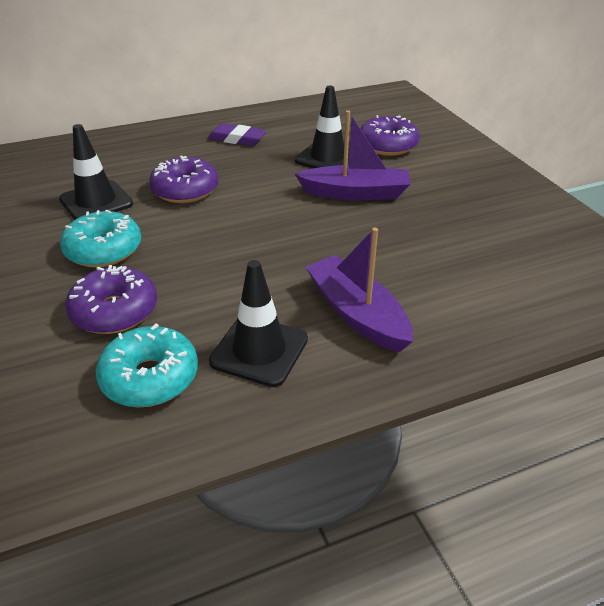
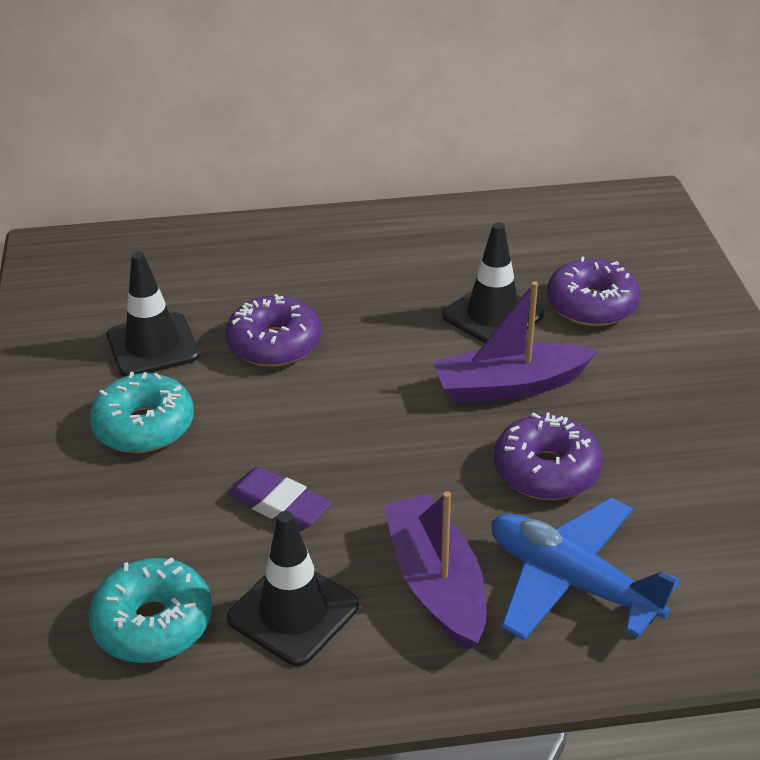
camera: 15 degrees right, 0 degrees up
purple donut [65,265,157,334] -> purple donut moved to [494,413,602,500]
purple eraser [208,123,267,146] -> purple eraser moved to [227,467,332,531]
purple boat [295,111,411,200] -> purple boat turned 150 degrees clockwise [433,281,597,403]
none -> blue plane [491,498,680,641]

